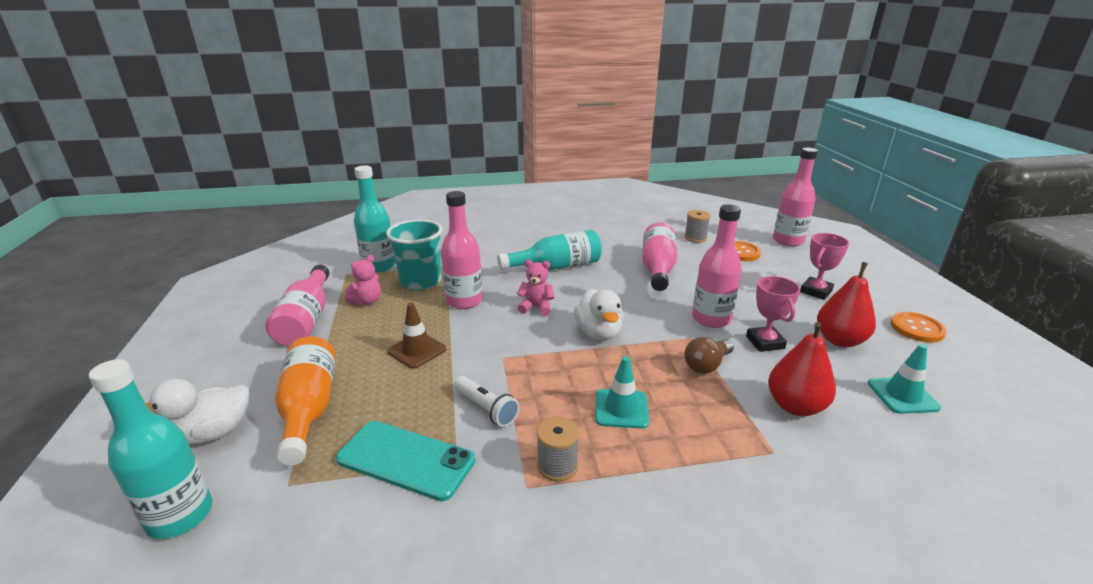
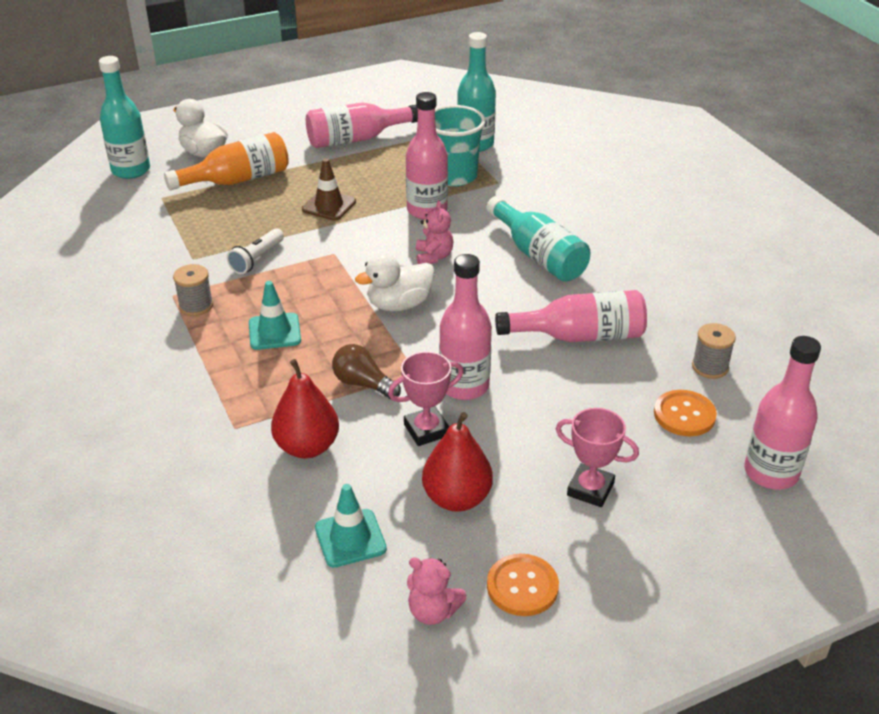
camera: 75 degrees right, 10 degrees up
turquoise phone [336,421,475,501] -> none
pink teddy bear [345,255,381,305] -> pink teddy bear moved to [407,557,466,625]

